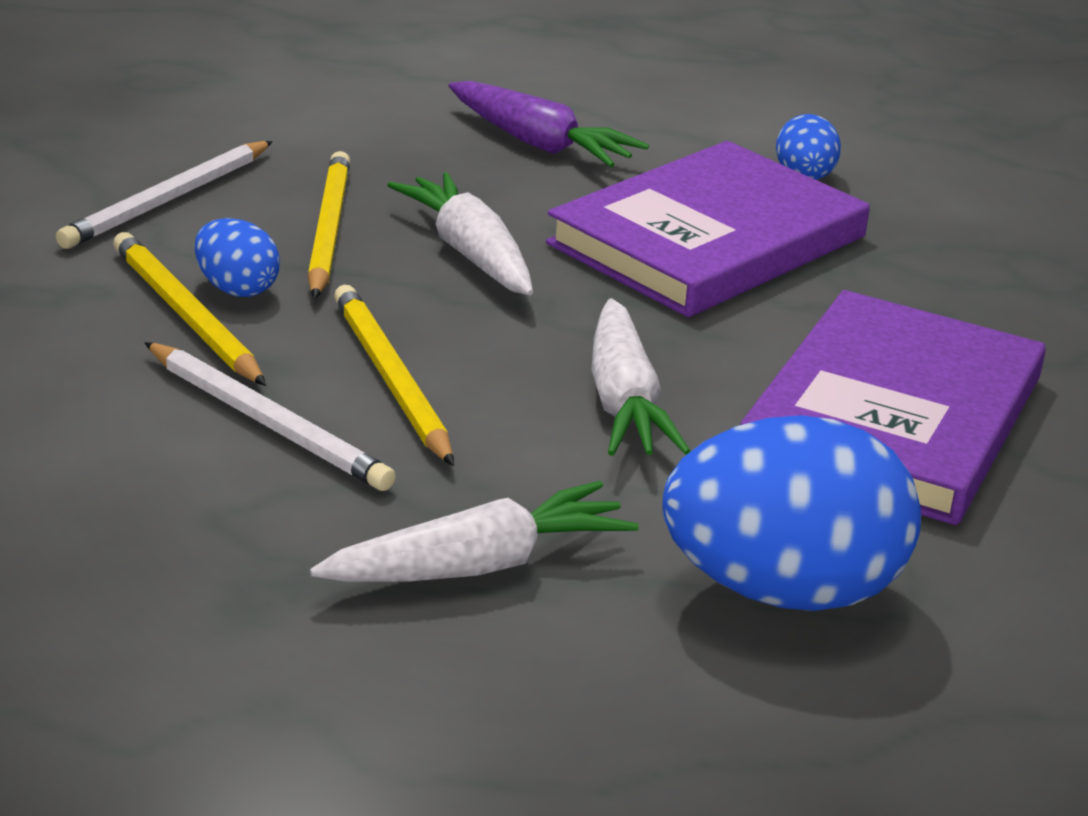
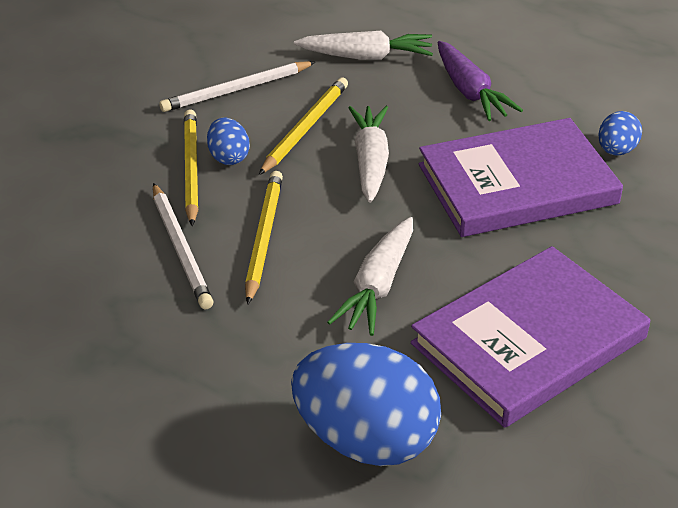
camera: 30 degrees right, 10 degrees up
white carrot [310,481,639,582] -> white carrot moved to [294,31,433,60]

